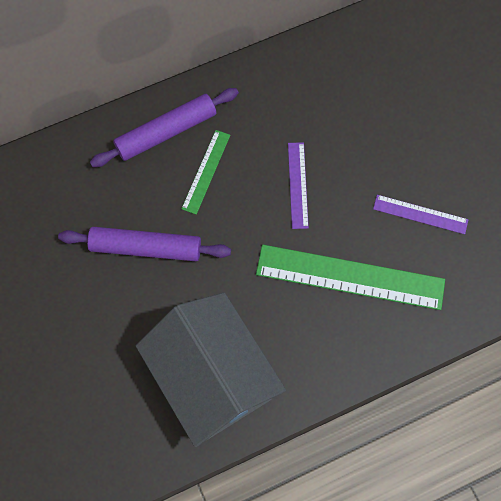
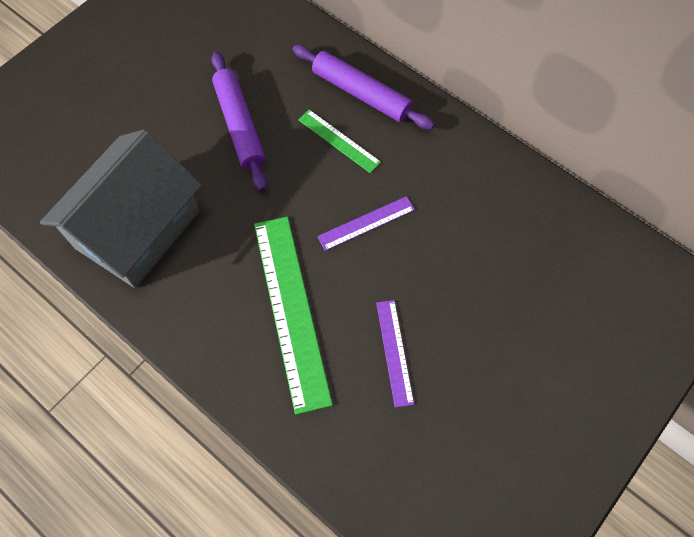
camera: 65 degrees right, 5 degrees down
green ruler [181,130,230,215] -> green ruler turned 45 degrees clockwise [298,110,381,173]

